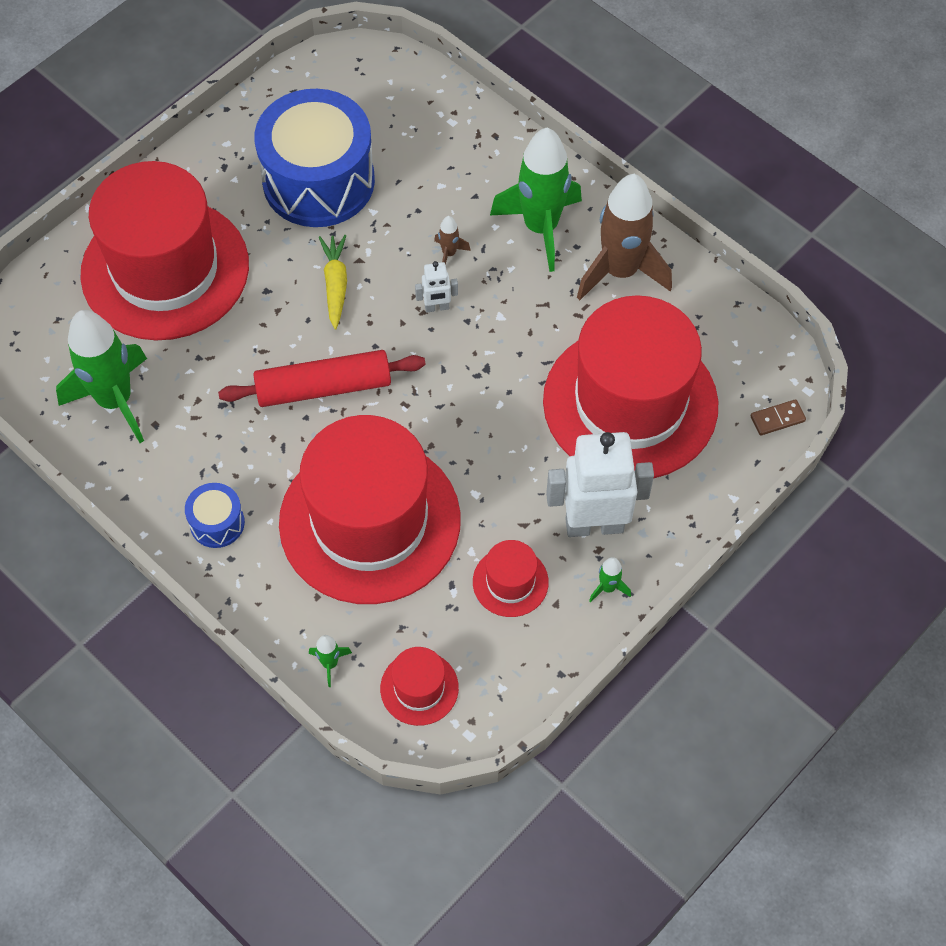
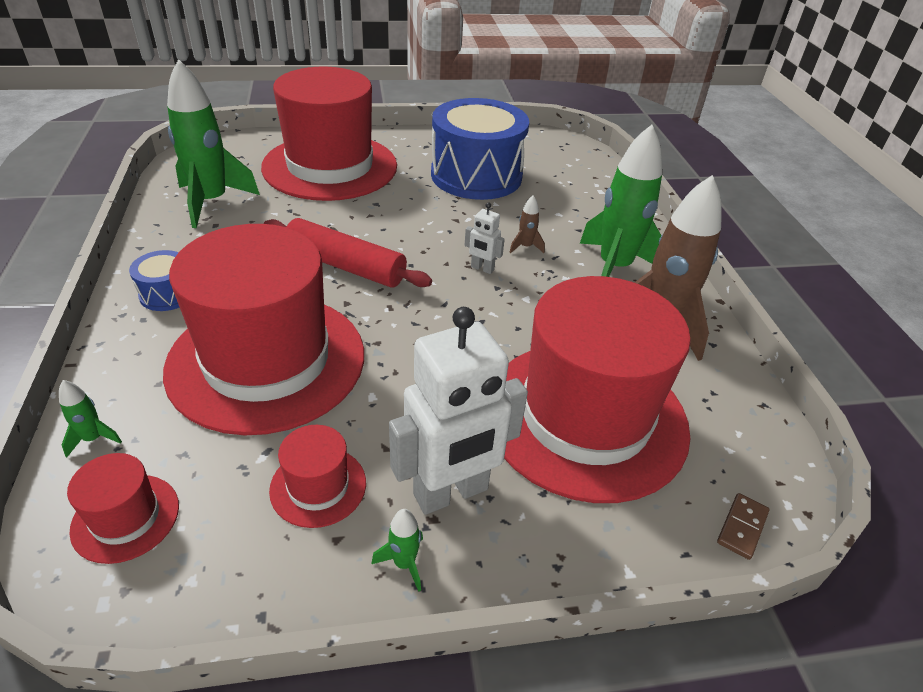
camera: 35 degrees right, 20 degrees down
yellow carrot [319,235,347,329] -> none
white robot [546,432,654,537] -> white robot turned 120 degrees clockwise [389,307,528,515]
brown domino [750,399,806,436] -> brown domino turned 75 degrees counterclockwise [717,493,769,560]

